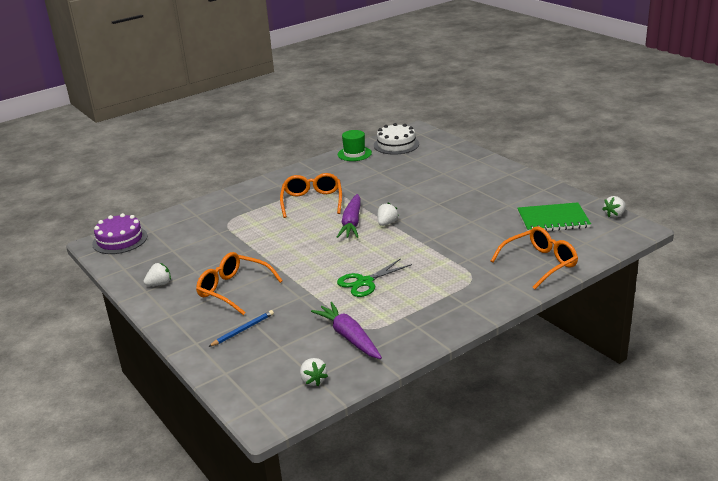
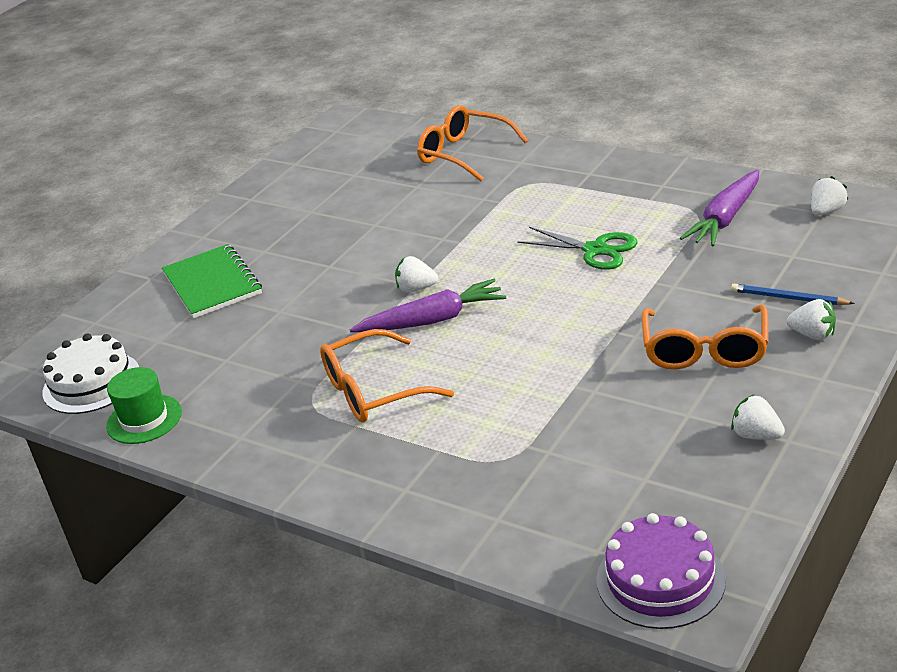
camera: 110 degrees left, 5 degrees up
green notebook [517,202,591,231] -> green notebook moved to [162,244,262,319]
white strawberry [602,196,626,218] -> white strawberry moved to [787,299,836,340]

